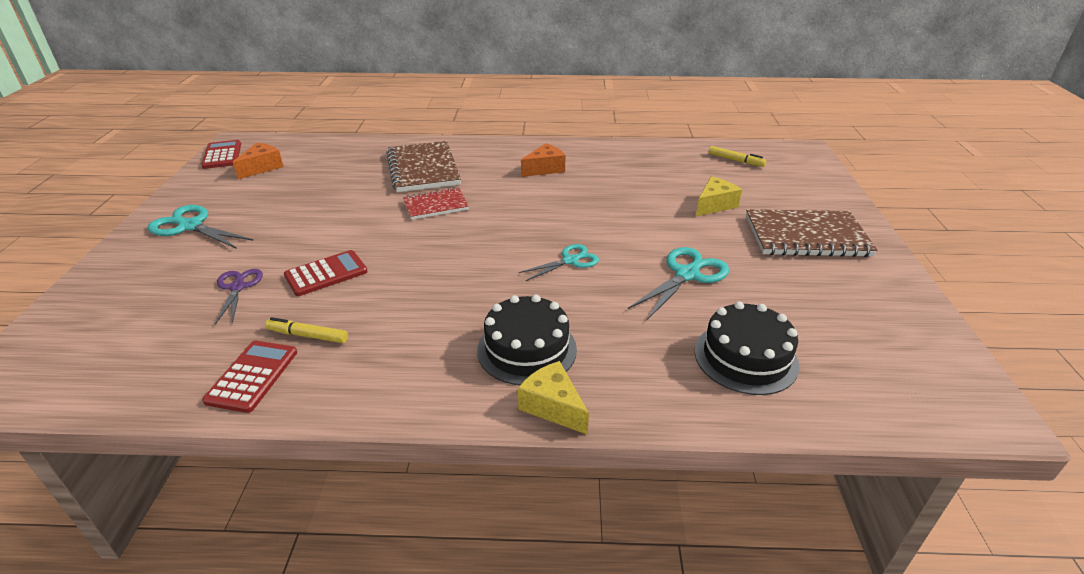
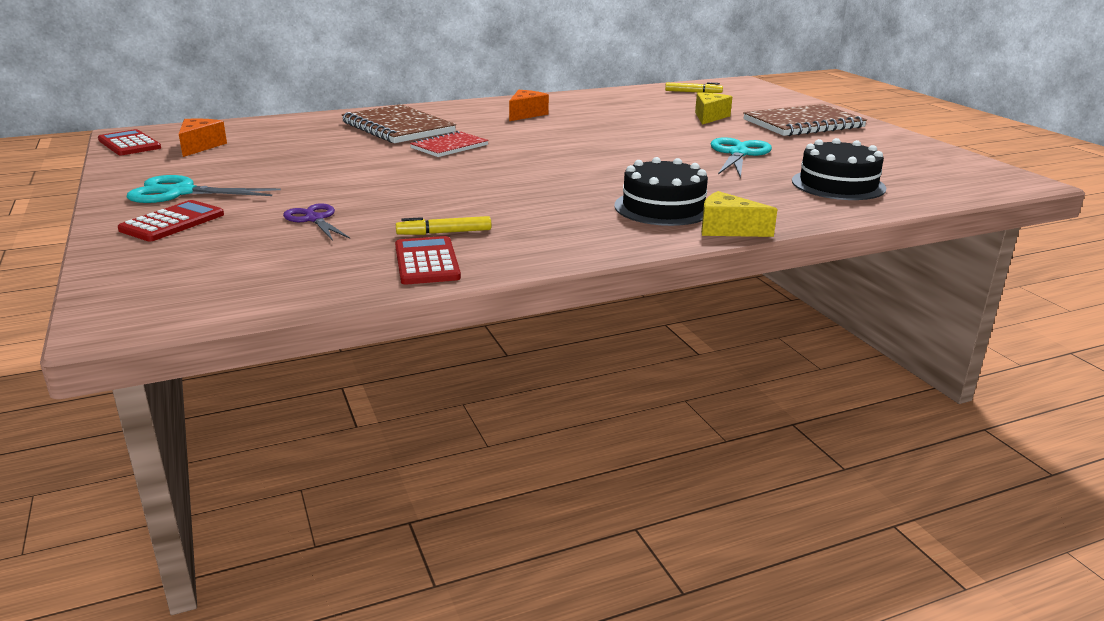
camera: 25 degrees left, 10 degrees down
red calculator [284,250,368,296] -> red calculator moved to [118,200,224,241]
turquoise scissors [519,244,599,281] -> none

